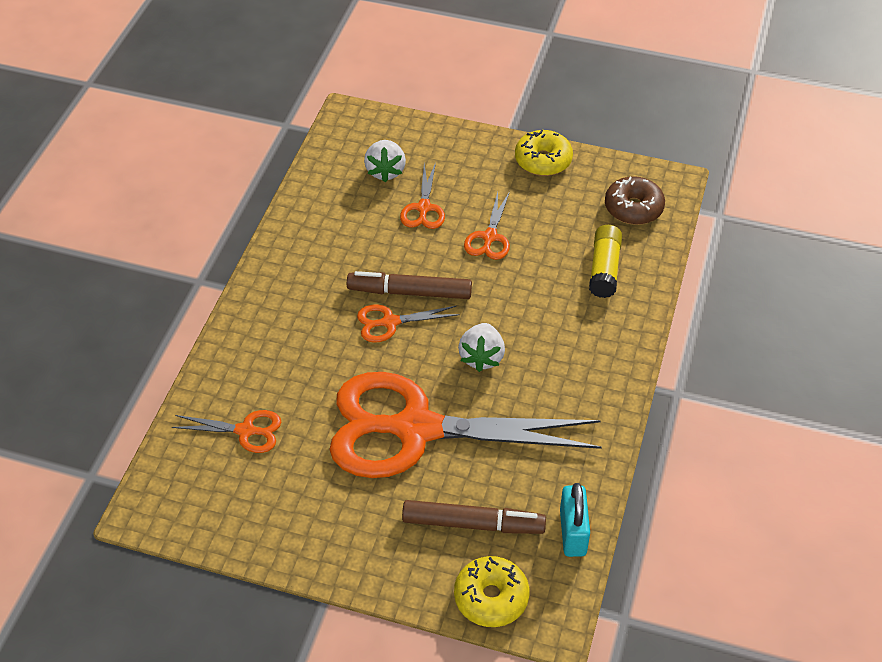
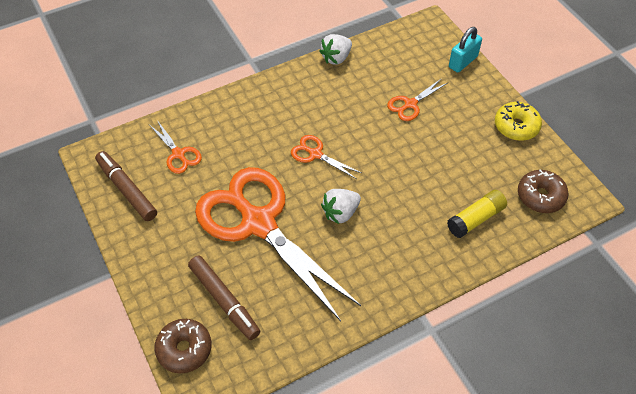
camera: 45 degrees right, 5 degrees up
brown marker [347,271,472,299] -> brown marker moved to [95,151,157,221]
white strawberry [364,140,406,182] -> white strawberry moved to [319,34,352,65]
yellow donut [454,556,529,627] -> brown donut [154,319,212,373]
orange scissors [464,191,510,260] -> none
turquoise padlock [560,483,590,557] -> turquoise padlock moved to [449,27,482,73]

